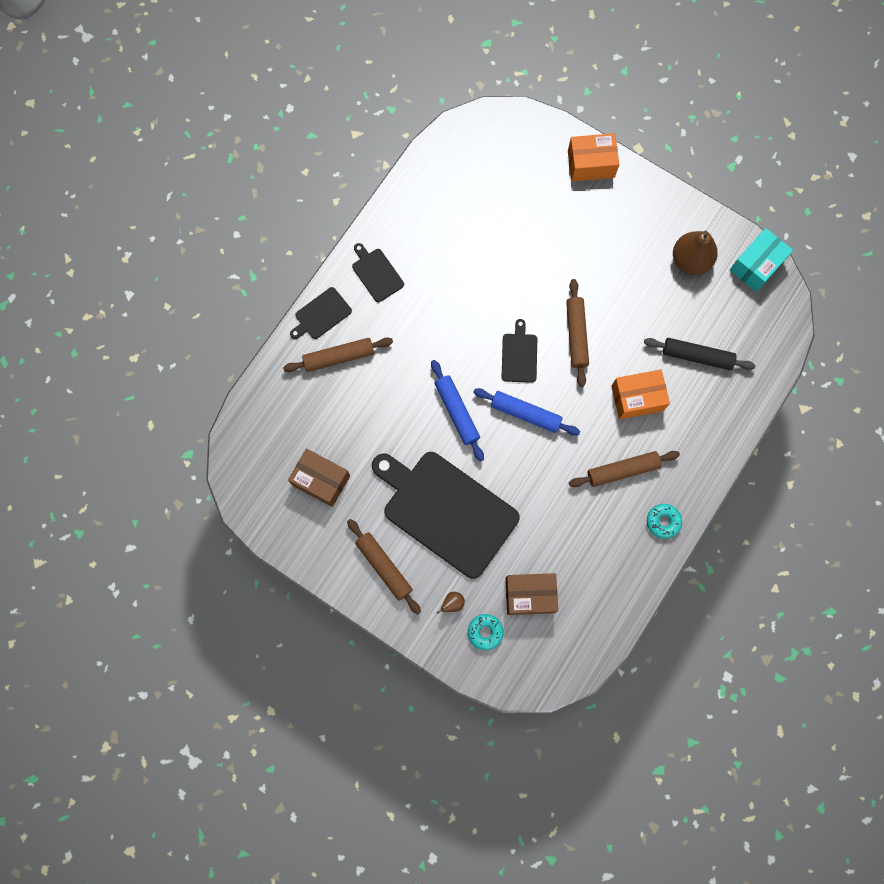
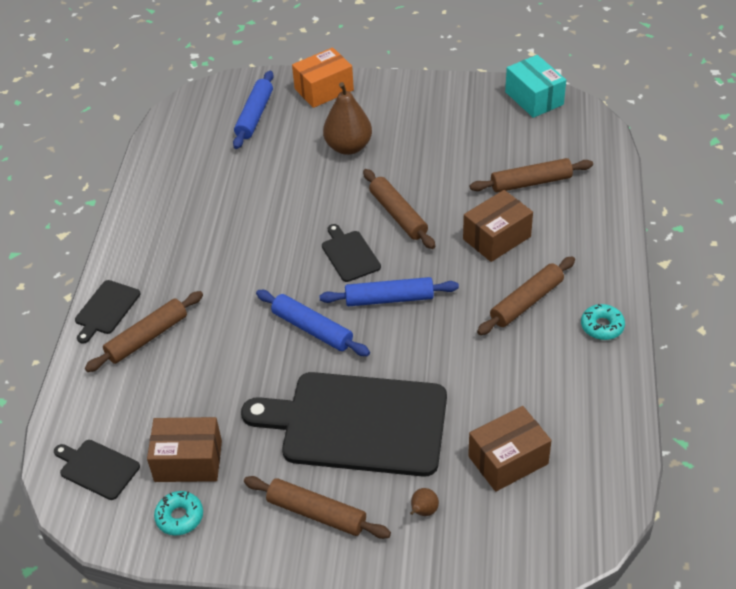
camera: 25 degrees left, 30 degrees down
black cutting board [352,243,404,302] -> black cutting board moved to [54,440,140,500]
turquoise donut [468,614,504,650] -> turquoise donut moved to [154,491,203,535]
orange box [611,369,670,419] -> brown box [463,190,533,262]
black rolling pin [644,338,755,370] -> brown rolling pin [470,158,593,193]
brown pear [673,231,718,275] -> brown pear moved to [323,82,372,155]
turquoise box [730,228,793,292] -> turquoise box turned 45 degrees counterclockwise [505,55,566,118]
none -> blue rolling pin [233,71,274,149]

